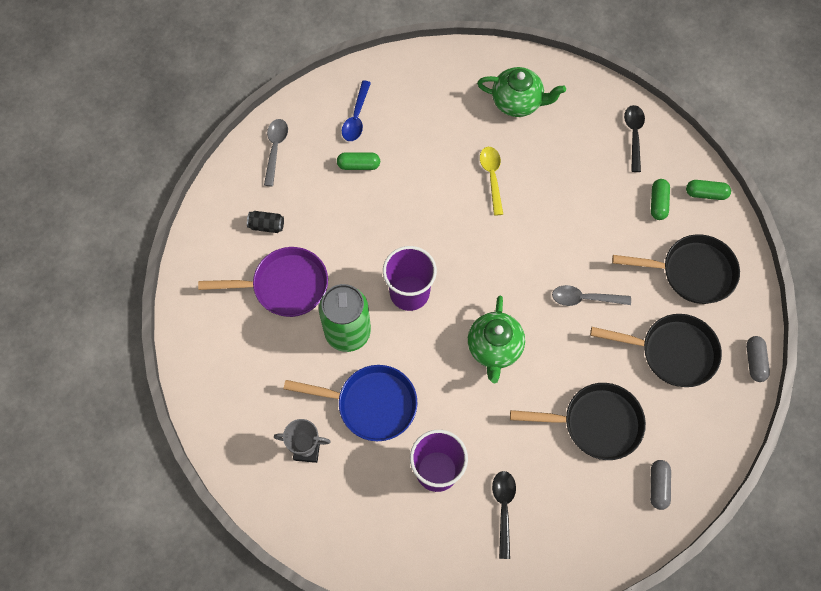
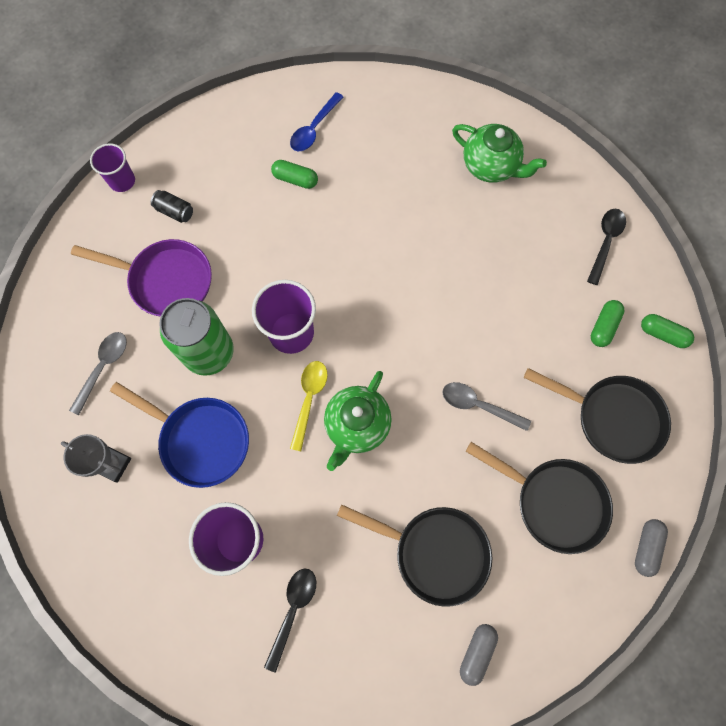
camera: 20 degrees right, 5 degrees up
grey spoon [264,119,288,186] -> grey spoon moved to [69,332,127,415]
yellow spoon [480,147,503,216] -> yellow spoon moved to [290,361,328,451]
none -> purple cup [90,143,135,192]

